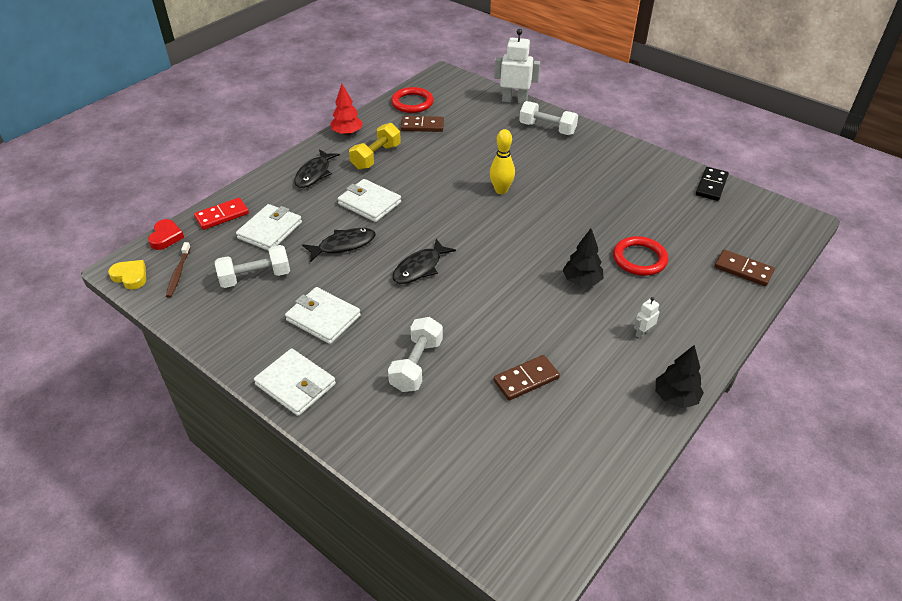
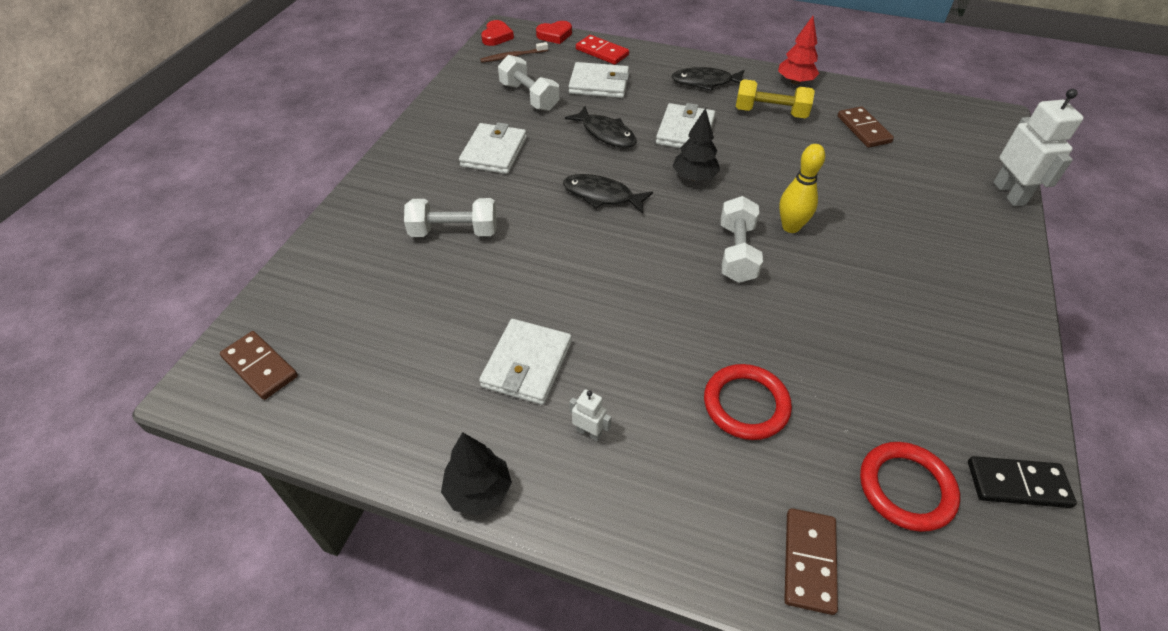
camera: 70 degrees right, 5 degrees up
yellow heart [108,260,146,290] -> red heart [481,20,514,46]
white wallet [254,348,336,416] -> white wallet moved to [479,319,572,405]
red ring [391,87,434,113] -> red ring moved to [860,442,960,532]
brown domino [493,355,560,401] -> brown domino moved to [220,331,298,400]
white dumbbell [519,101,578,135] -> white dumbbell moved to [721,196,763,283]
black tree [563,229,603,286] -> black tree moved to [672,108,720,181]

